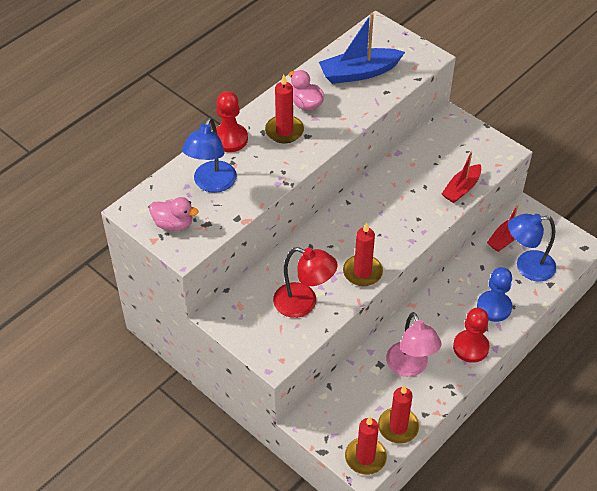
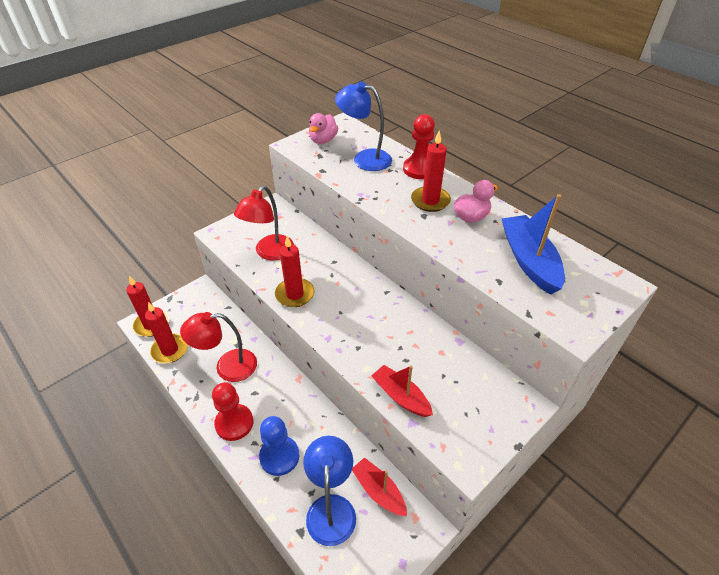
camera: 95 degrees right, 5 degrees down
pink lamp [386,312,442,377] -> red lamp [180,312,257,382]

